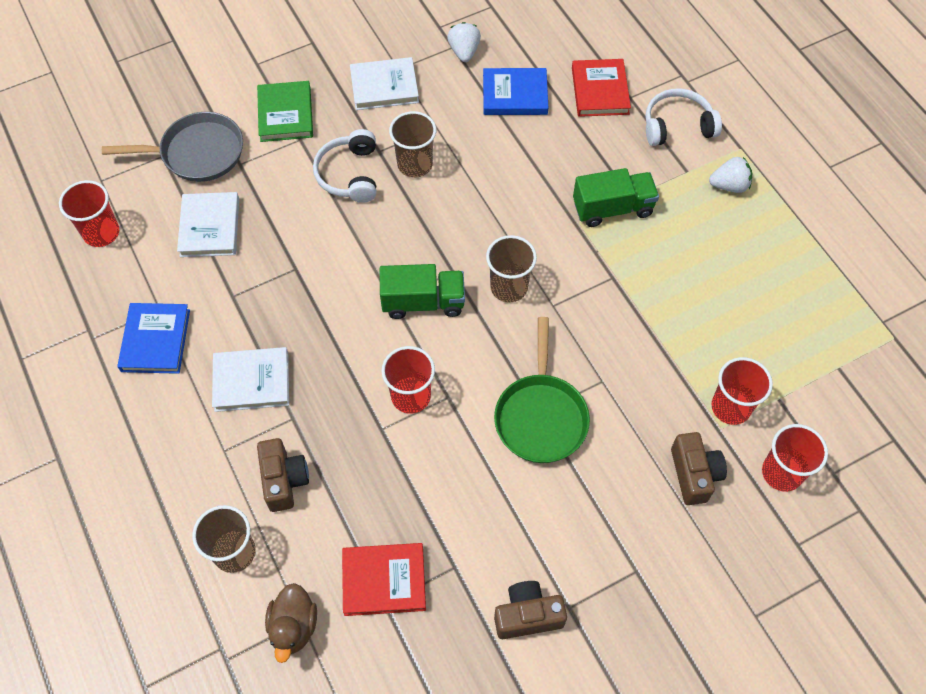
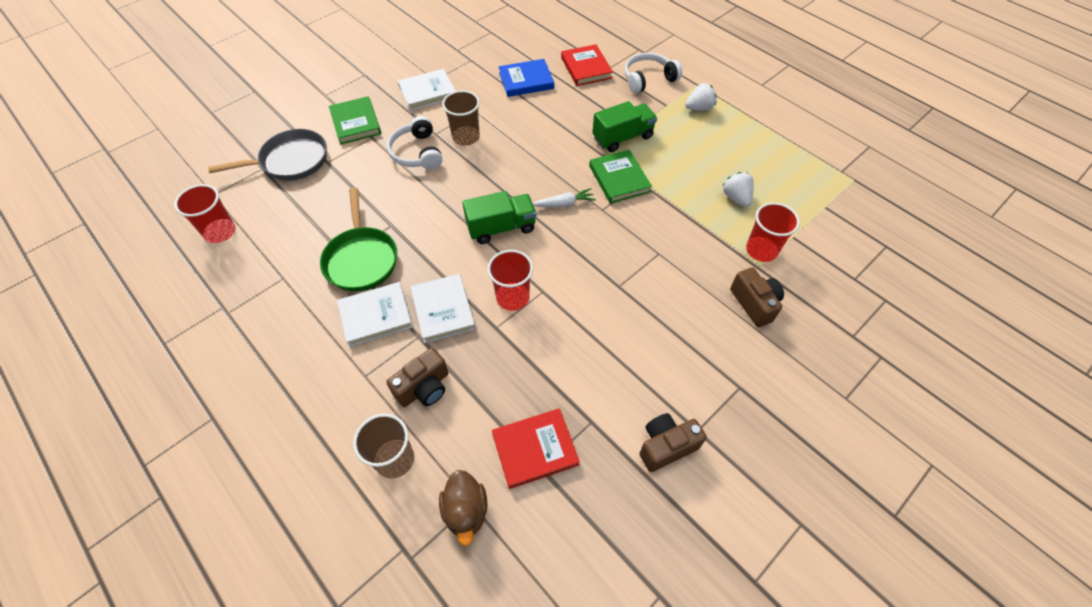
camera: 15 degrees left, 5 degrees down
blue book [117,303,190,374] -> none
white book [177,192,239,257] -> white book moved to [410,274,476,343]
brown camera [257,438,309,512] -> brown camera turned 75 degrees clockwise [386,348,448,407]
white strawberry [447,22,481,62] -> white strawberry moved to [722,172,754,207]
brown cup [486,235,537,302] -> white carrot [533,188,596,208]
green pan [494,317,590,463] -> green pan moved to [320,188,397,291]
red cup [762,424,828,492] -> none
none -> green book [589,150,652,204]

